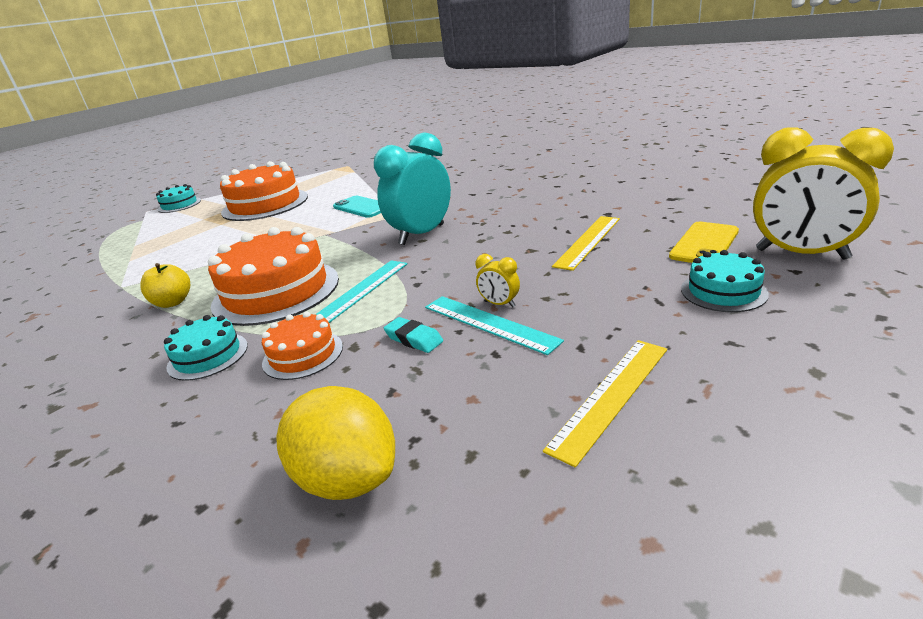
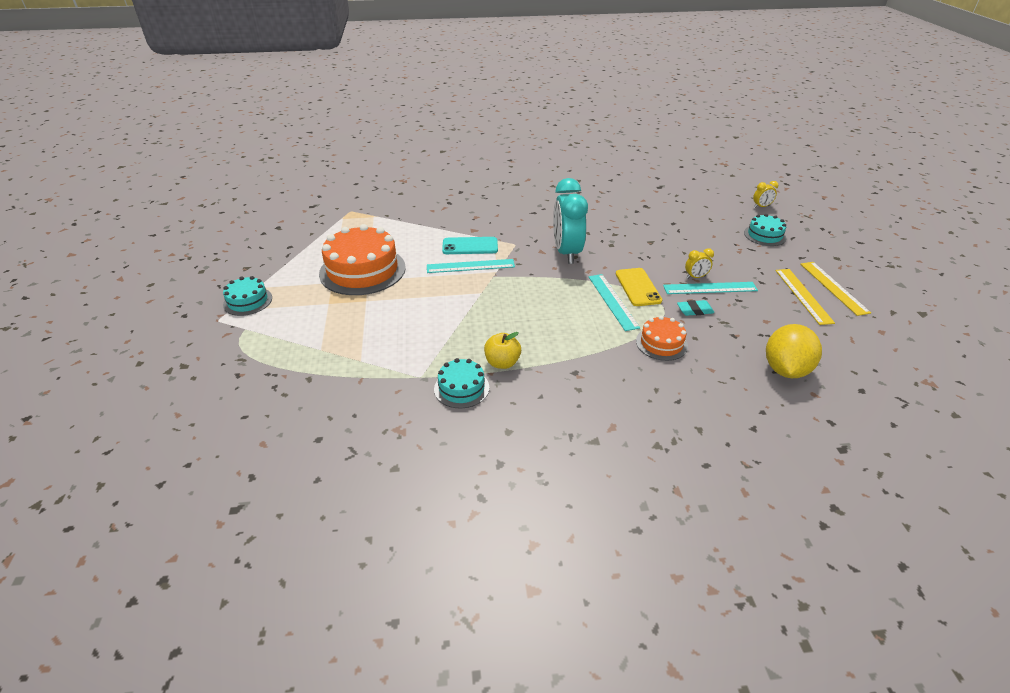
camera: 50 degrees left, 10 degrees up
turquoise cake [164,315,248,381] -> turquoise cake moved to [434,358,489,408]
orange cake [208,227,339,326] -> none
yellow lemon [276,386,395,500] -> yellow lemon turned 60 degrees counterclockwise [766,324,822,378]
yellow ruler [552,216,620,271] -> yellow ruler moved to [800,262,871,316]
yellow phone [669,222,739,263] -> yellow phone moved to [616,268,662,306]
yellow clock [753,127,894,260] -> yellow clock [753,181,778,208], size x0.42
none -> turquoise ruler [427,259,515,273]

